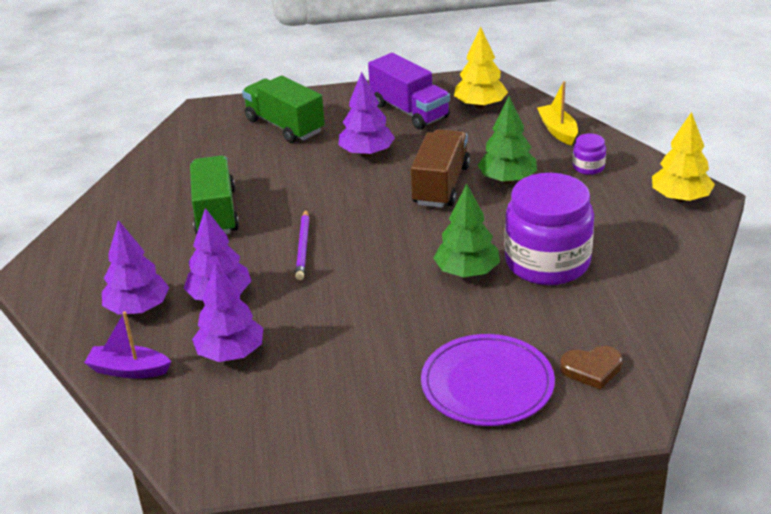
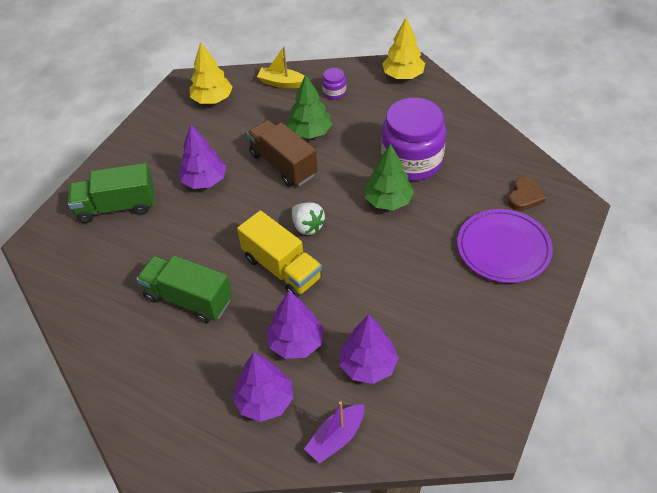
camera: 55 degrees left, 15 degrees up
purple pencil [295,209,309,280] -> yellow truck [237,210,322,297]
purple truck [368,53,450,130] -> none
none -> white strawberry [292,202,326,235]

